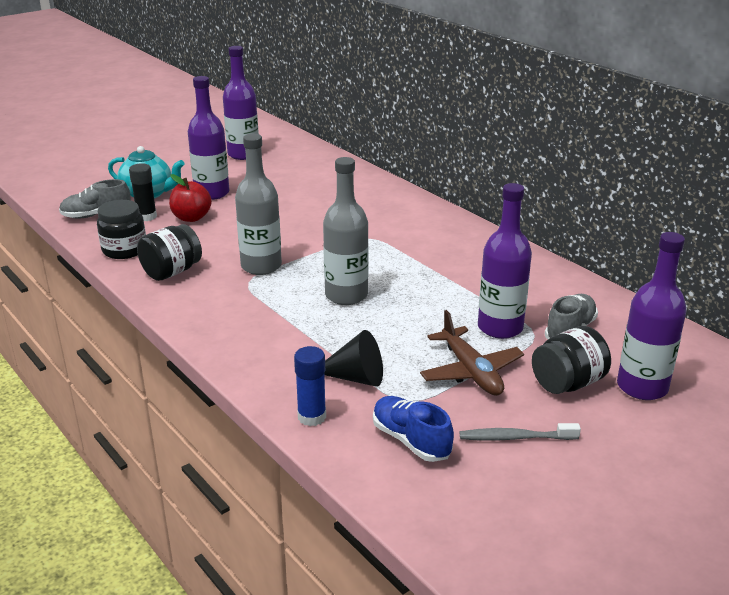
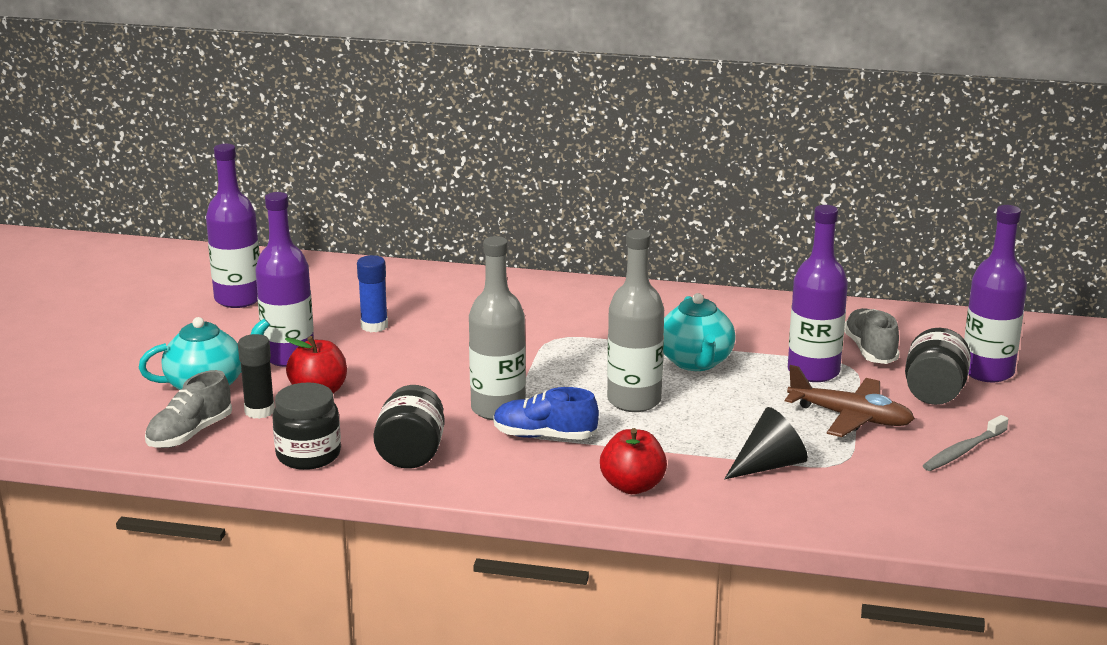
camera: 40 degrees left, 5 degrees down
blue glue stick [294,346,326,426] -> blue glue stick moved to [357,255,388,332]
blue shoe [373,396,454,462] -> blue shoe moved to [493,387,599,440]
none -> red apple [600,428,667,494]
none -> turquoise teapot [663,293,736,371]

